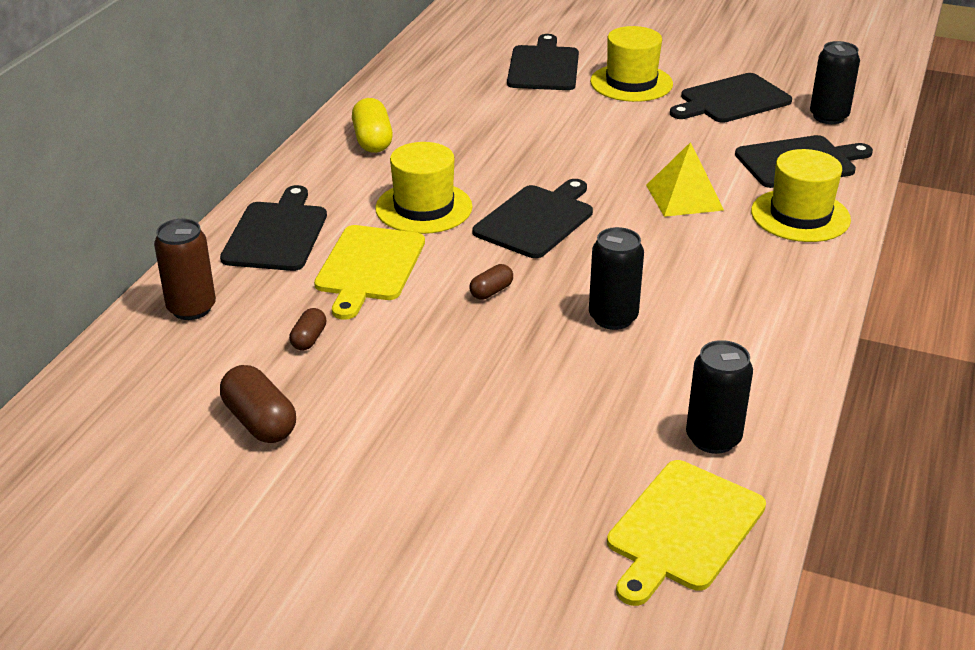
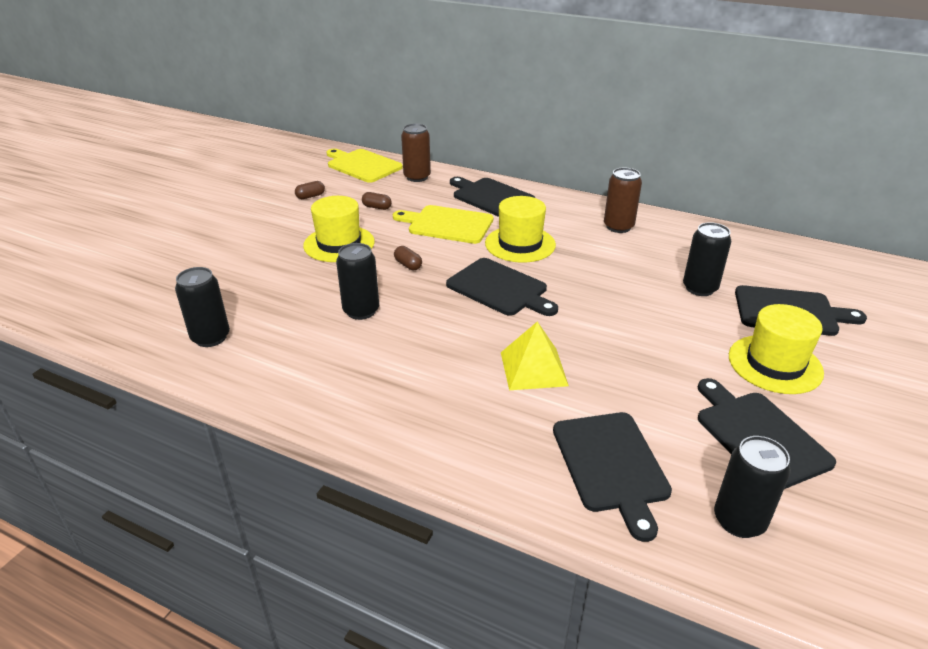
camera: 95 degrees right, 0 degrees up
black cutting board [220,185,327,271] -> black cutting board turned 150 degrees counterclockwise [450,177,535,217]
brown capsule [220,365,296,443] -> brown capsule [295,181,325,199], size x0.57
yellow capsule [352,98,393,153] -> brown can [604,167,642,233]
yellow cutting board [607,460,766,606] -> yellow cutting board moved to [327,149,403,183]
yellow hat [751,149,851,242] -> yellow hat moved to [303,196,375,262]
none -> black can [683,222,731,296]

